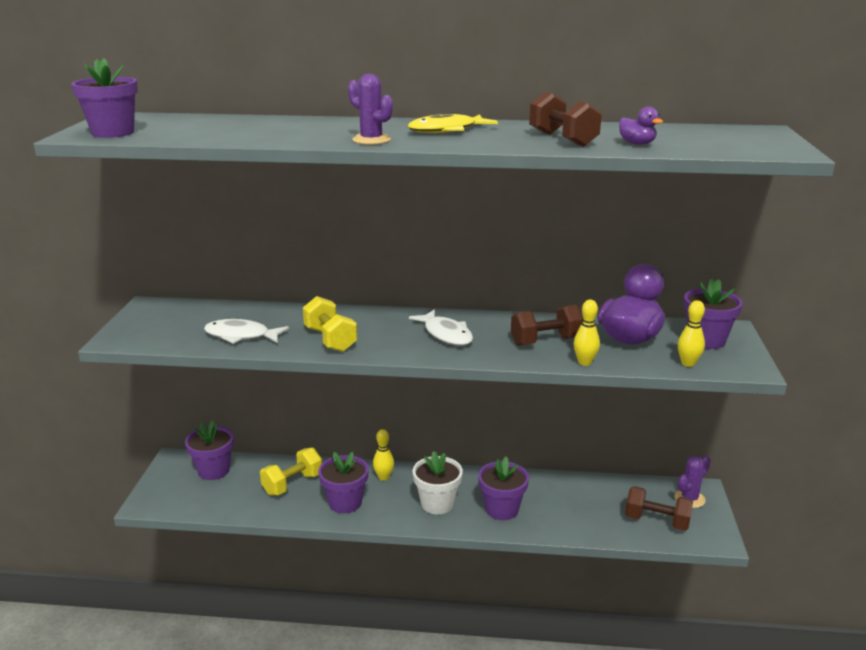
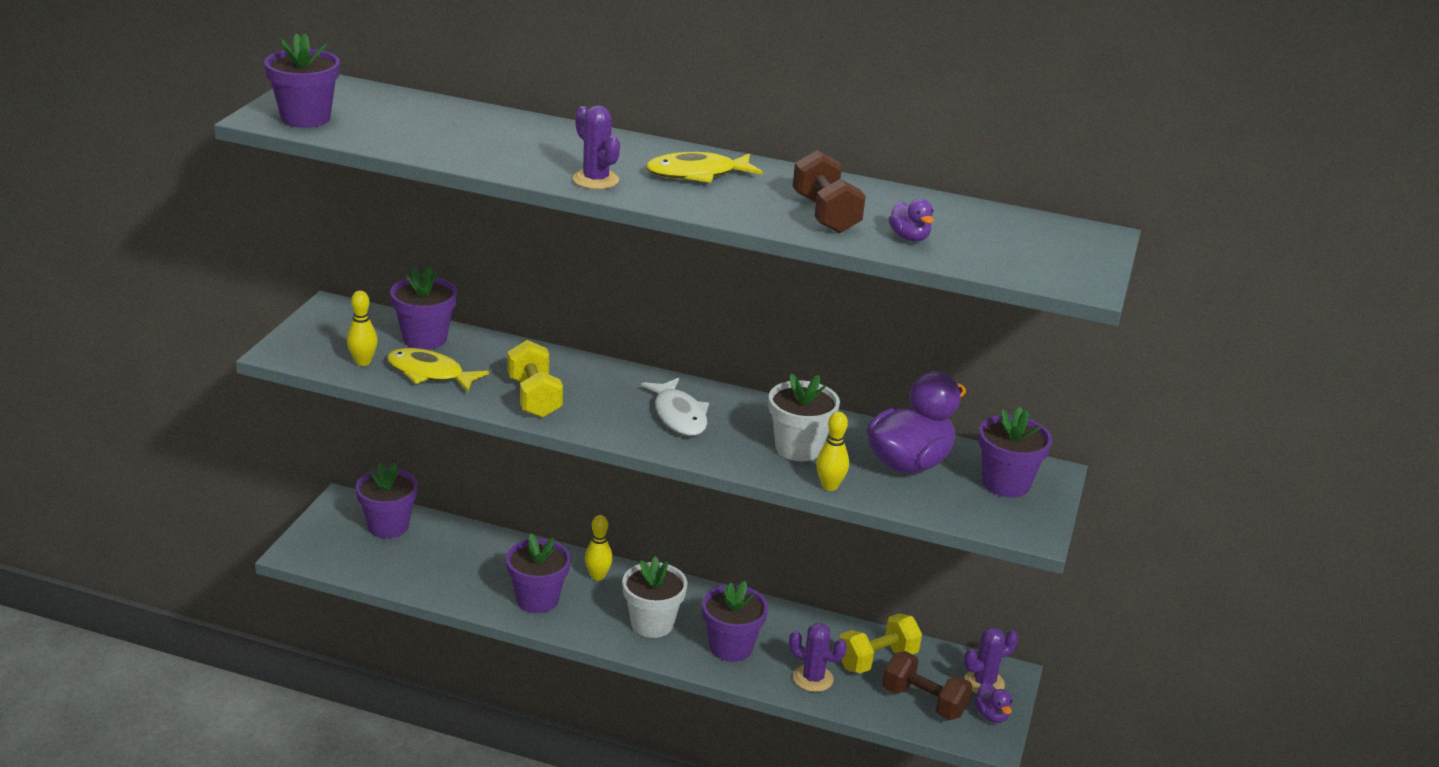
camera: 10 degrees right, 5 degrees up
white fish [204,319,289,344] -> yellow fish [387,348,489,392]
yellow dumbbell [260,448,322,495] -> yellow dumbbell moved to [839,614,922,673]
brown dumbbell [511,305,583,346] -> white flower pot [769,373,840,461]
yellow bowling pin [678,300,705,367] -> yellow bowling pin moved to [347,291,378,366]
none -> purple flower pot [390,267,457,350]
none -> purple cactus [789,623,847,692]
none -> purple duck [974,682,1012,723]

